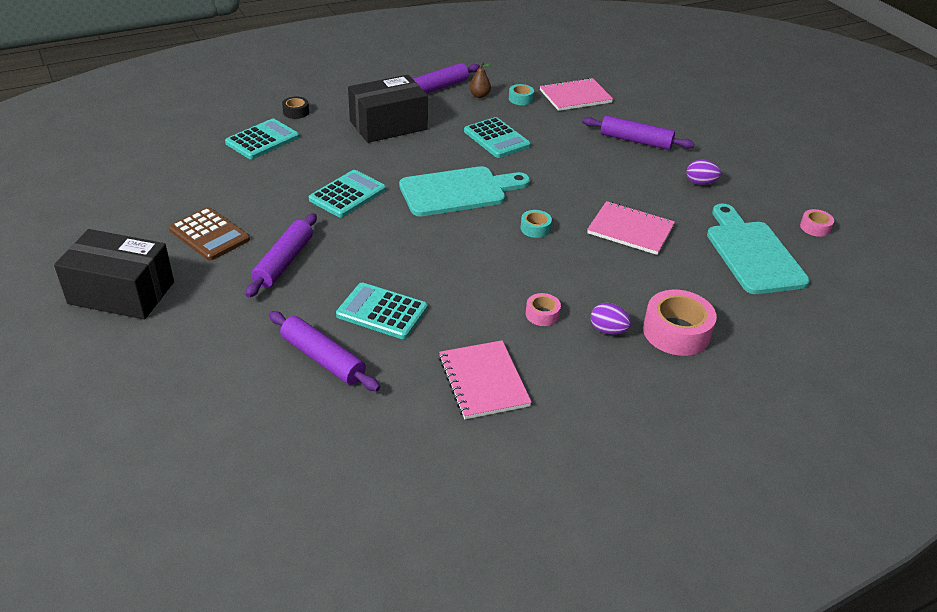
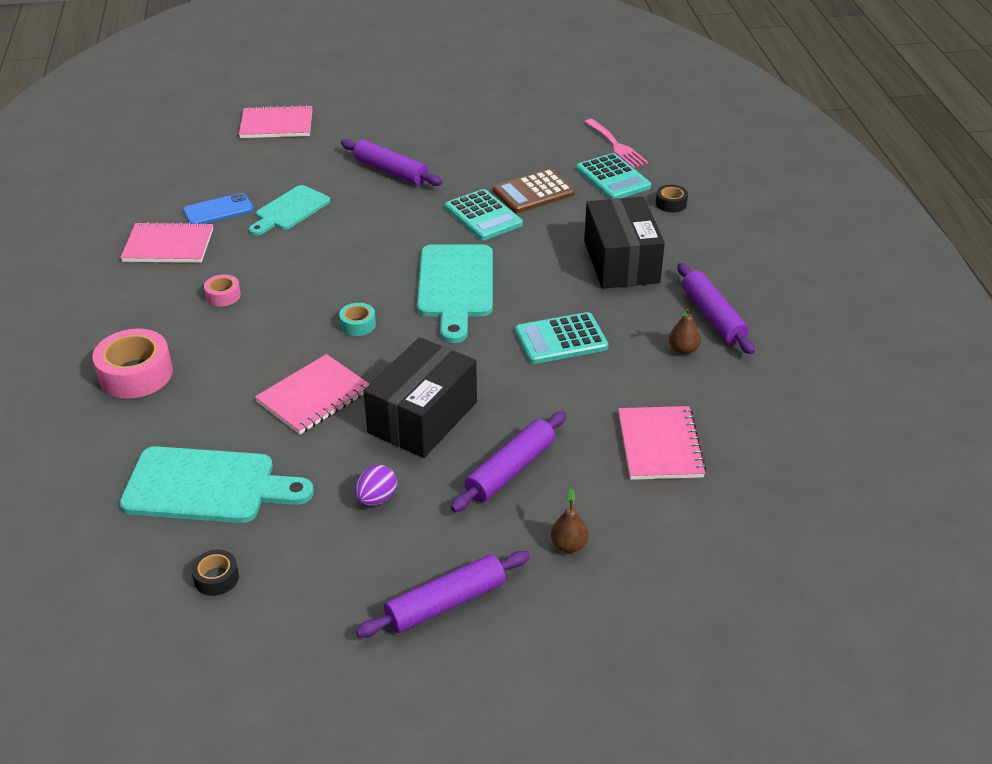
camera: 110 degrees right, 0 degrees up
black box [54,229,174,320] -> black box moved to [363,337,477,458]
brown calculator [169,207,250,261] -> brown calculator moved to [493,169,575,213]
purple rolling pin [269,311,380,391] -> purple rolling pin moved to [356,551,530,638]
turquoise calculator [336,282,428,339] -> turquoise cutting board [249,185,330,236]
turquoise tape [509,84,534,105] -> none
purple egg [591,303,631,335] -> none
pink tape [800,209,834,237] -> black tape [191,550,239,596]
none -> blue phone [183,193,254,224]
none -> pink notebook [239,105,312,138]
none -> brown pear [551,488,589,553]
none -> pink fork [585,119,648,168]

